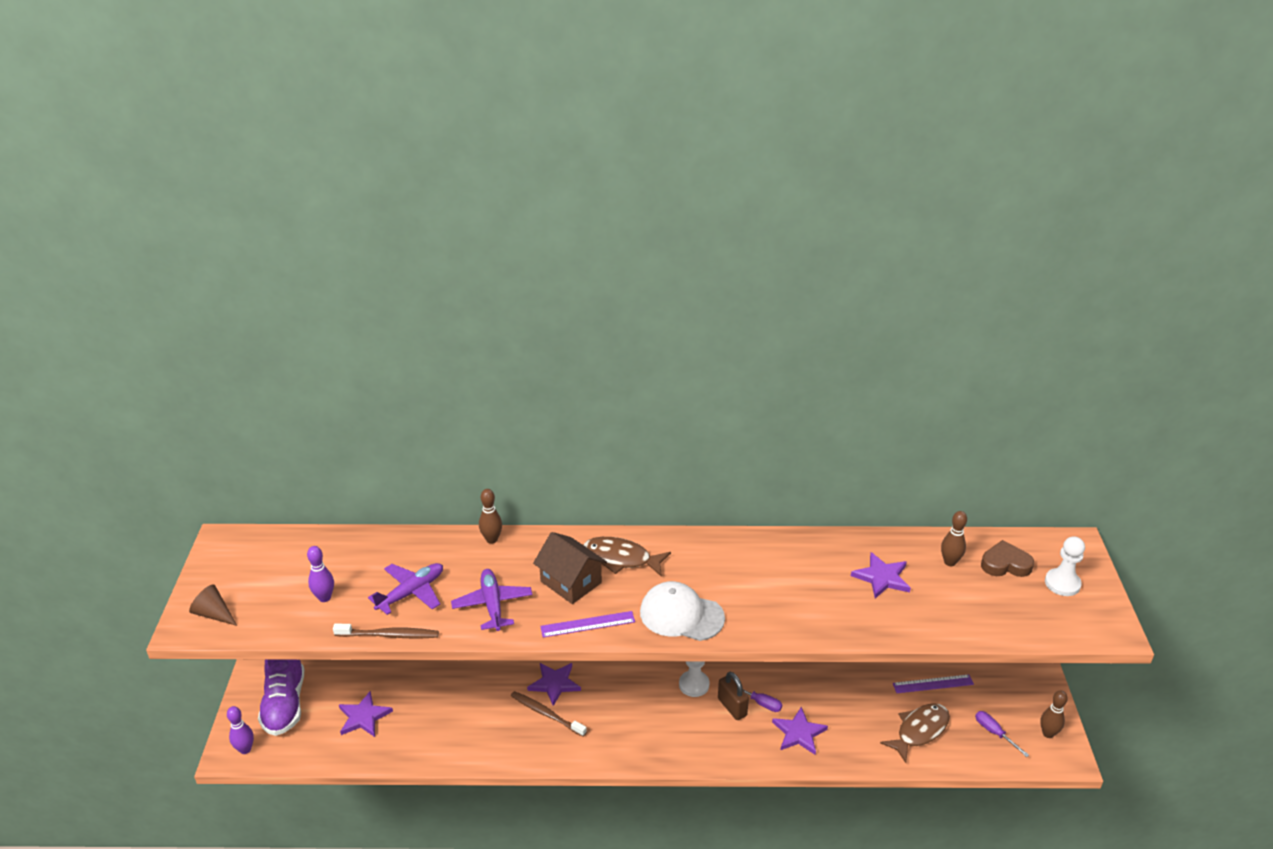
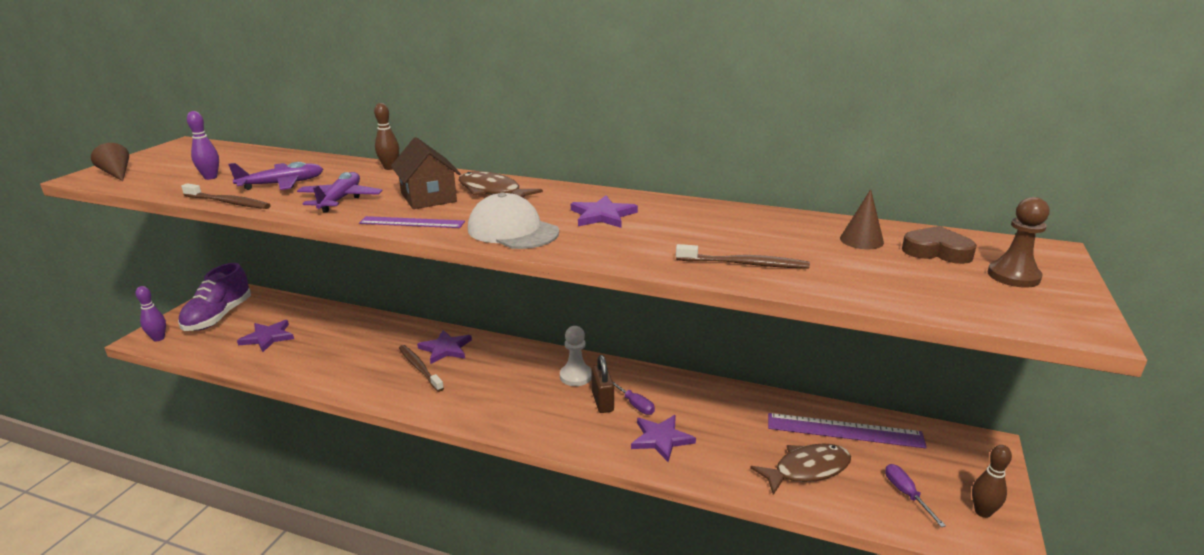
camera: 20 degrees right, 10 degrees down
purple star [851,552,911,598] -> purple star moved to [571,195,638,228]
purple ruler [893,674,974,693] -> purple ruler [768,413,927,448], size x1.55
brown bowling pin [941,511,967,566] -> brown cone [840,189,884,249]
white pawn [1045,536,1085,596] -> brown pawn [988,197,1050,288]
none -> brown toothbrush [676,244,810,268]

